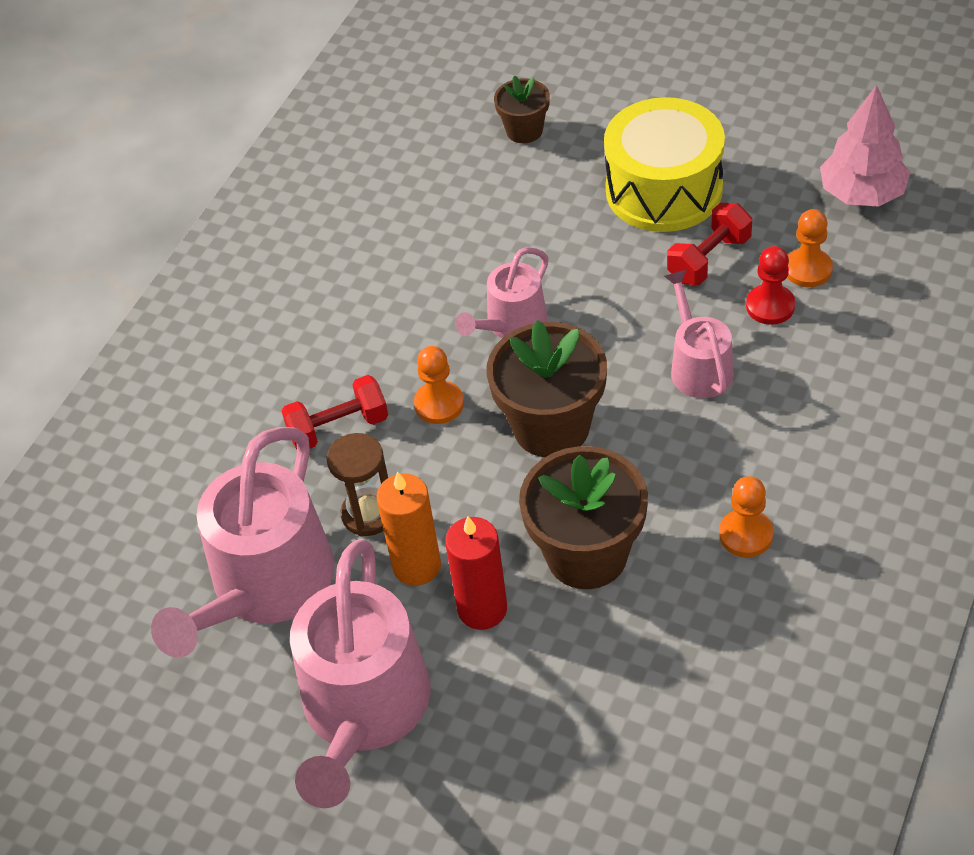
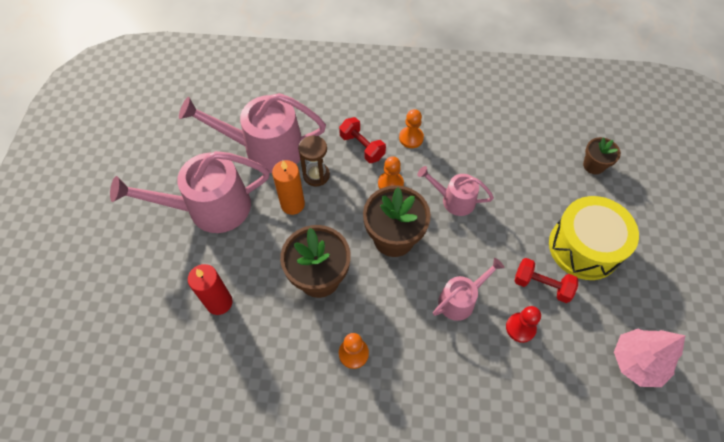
camera: 65 degrees right, 10 degrees up
red candle [445,516,507,630] -> red candle moved to [188,264,232,315]
orange pawn [787,209,833,287] -> orange pawn moved to [399,109,424,148]

